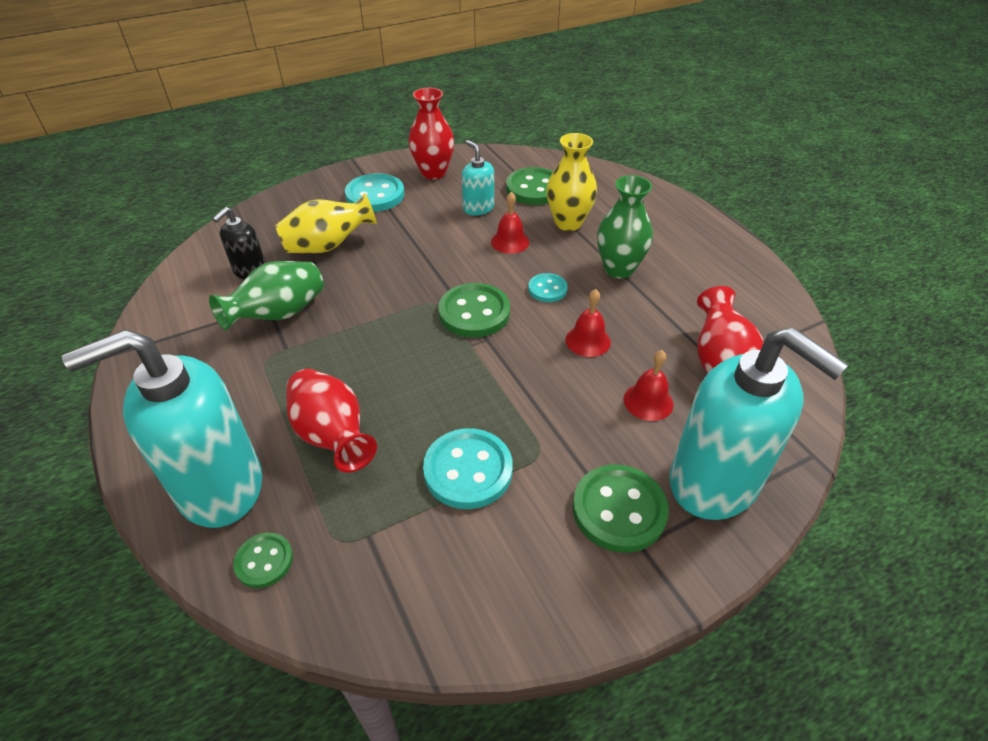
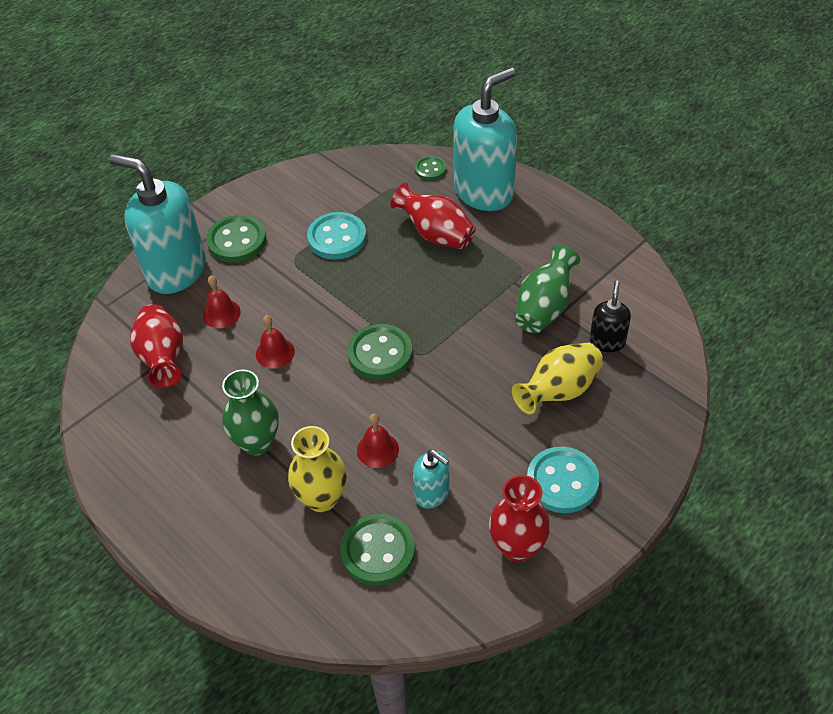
camera: 165 degrees right, 5 degrees up
turquoise button [528,273,568,302] -> none

